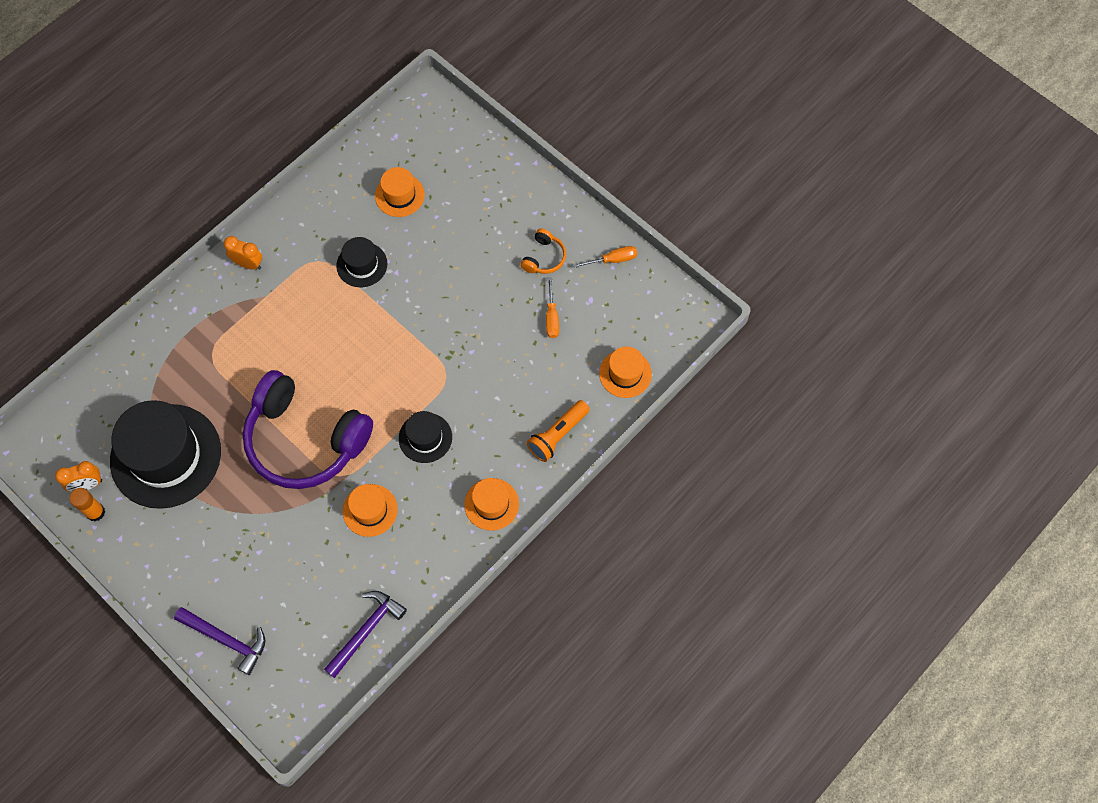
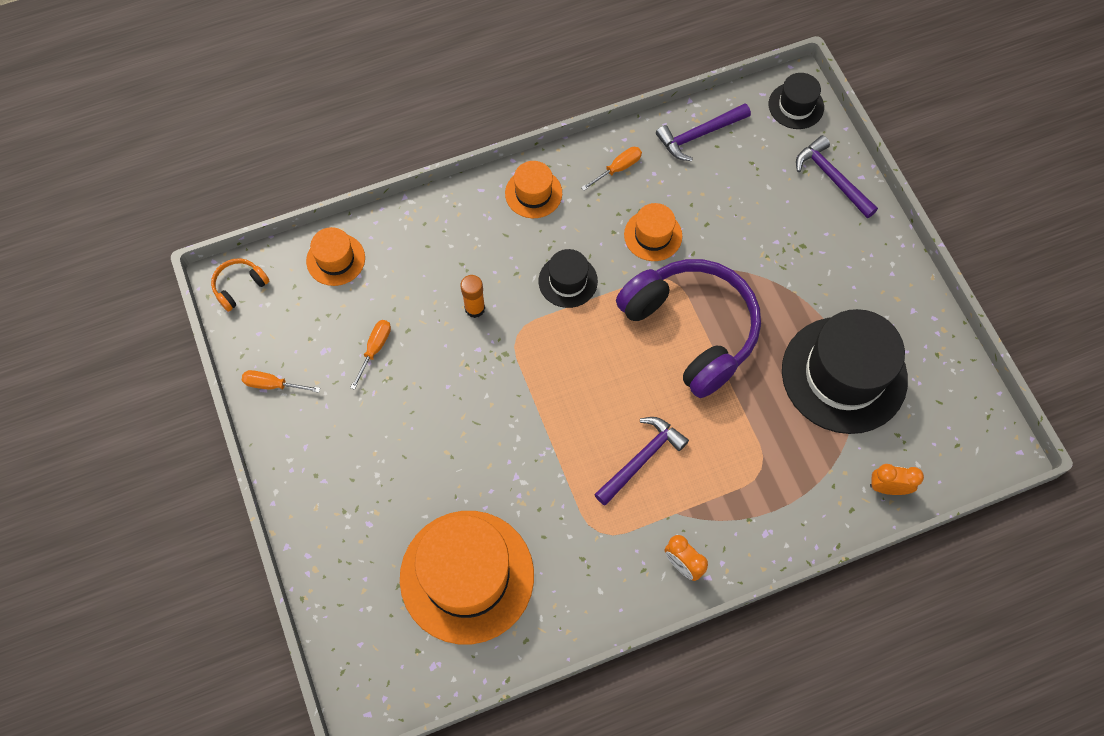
camera: 155 degrees left, 0 degrees up
orange clock [55,461,102,492] -> orange clock moved to [870,464,924,495]
orange glue stick [69,488,105,521] -> orange glue stick moved to [460,275,485,318]
black hat [336,237,387,287] -> black hat moved to [769,73,824,129]
orange hat [375,167,425,217] -> orange hat [400,511,534,644], size x2.05
orange headphones [520,228,566,274] -> orange headphones moved to [211,258,269,312]
orange flashlight [526,400,590,462] -> none
none -> orange screwdriver [581,147,642,191]
none -> purple hammer [594,417,689,506]

